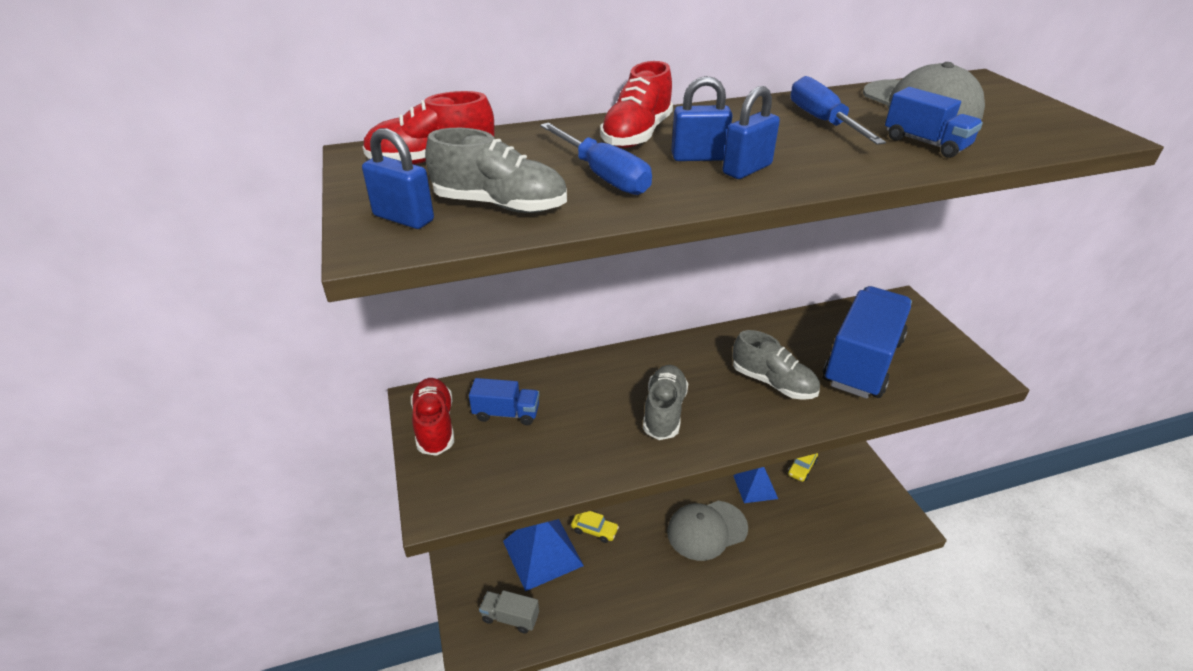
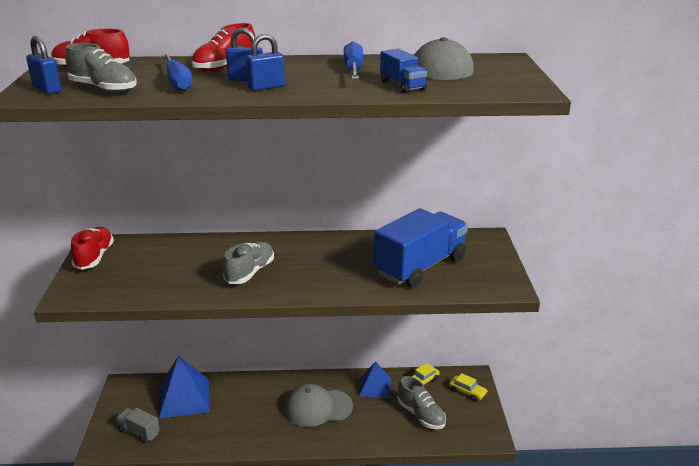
camera: 15 degrees right, 10 degrees down
blue truck [469,378,539,425] -> none
yellow car [571,511,619,543] -> yellow car moved to [449,373,487,401]
grey shoe [733,330,820,400] -> grey shoe moved to [398,376,446,429]

